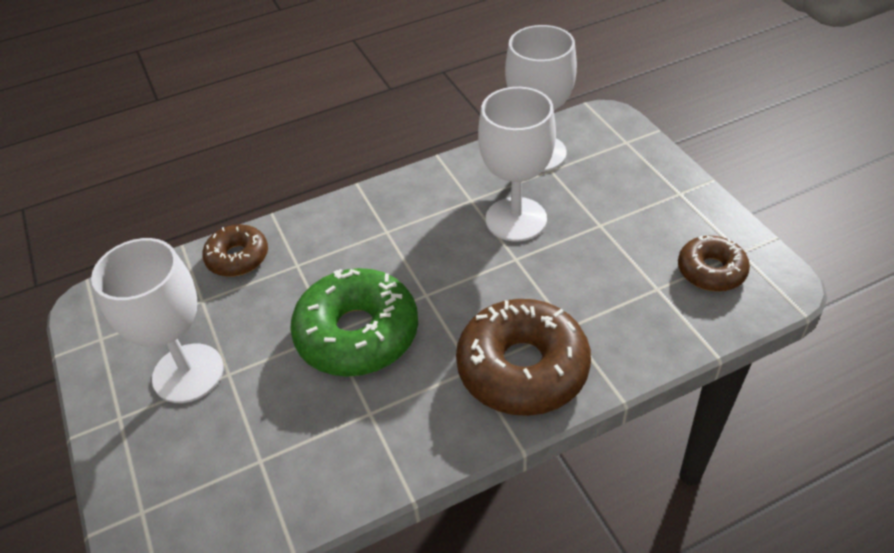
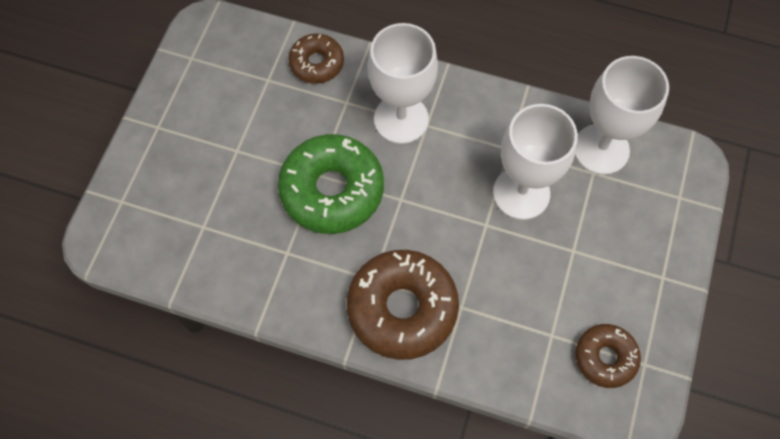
camera: 40 degrees right, 20 degrees up
white goblet [91,238,224,403] -> white goblet moved to [368,23,438,144]

